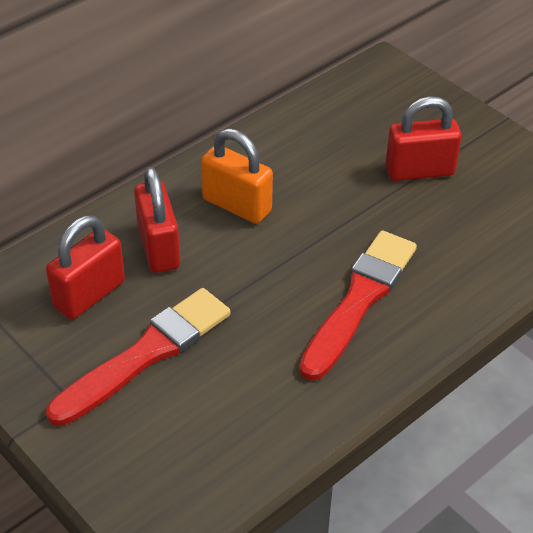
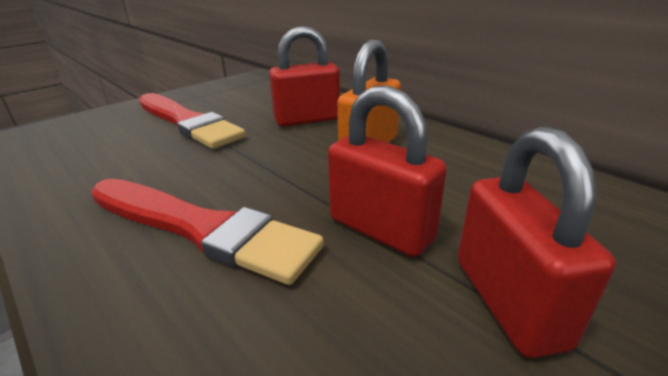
camera: 90 degrees right, 15 degrees down
red padlock [46,215,125,319] -> red padlock moved to [328,86,447,257]

